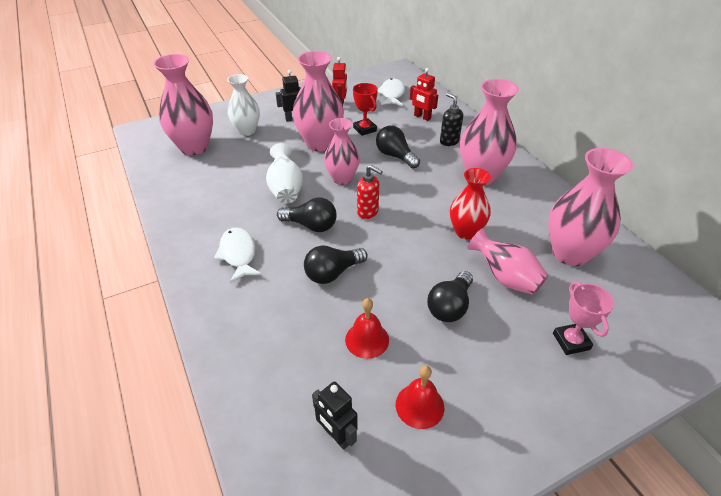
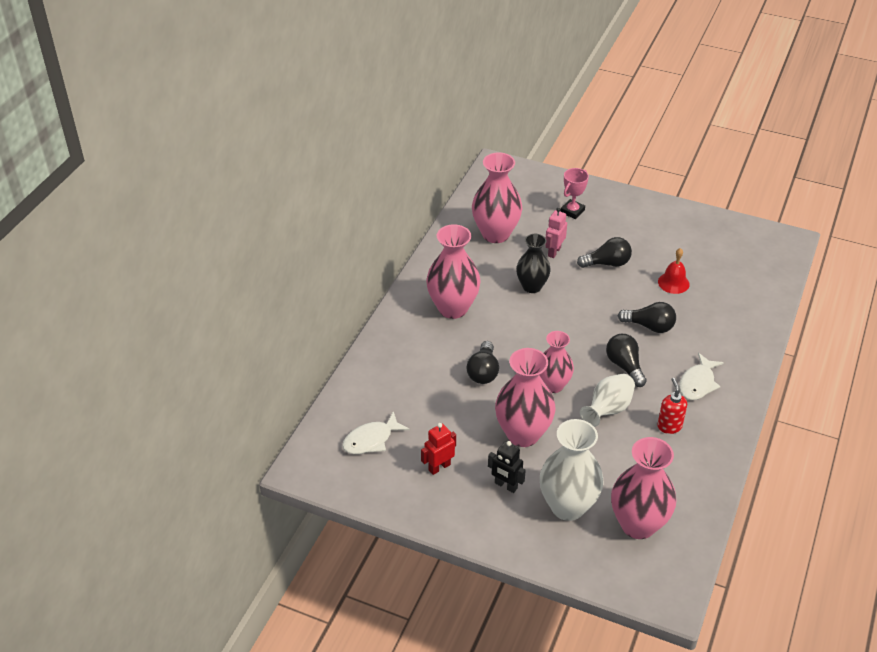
camera: 130 degrees left, 0 degrees up
white vase [227,74,260,136] -> white vase [540,419,604,521], size x1.54
black robot [312,381,357,450] -> none
red trophy [353,83,378,136] -> none
red soap dispenser [357,165,383,219] -> red soap dispenser moved to [657,378,687,434]
red bell [396,366,444,429] -> none
red robot [410,68,438,121] -> none
black soap dispenser [440,93,463,146] -> none
red vase [450,168,491,240] -> black vase [516,234,551,293]
pink vase [467,228,548,295] -> pink robot [545,208,567,258]

